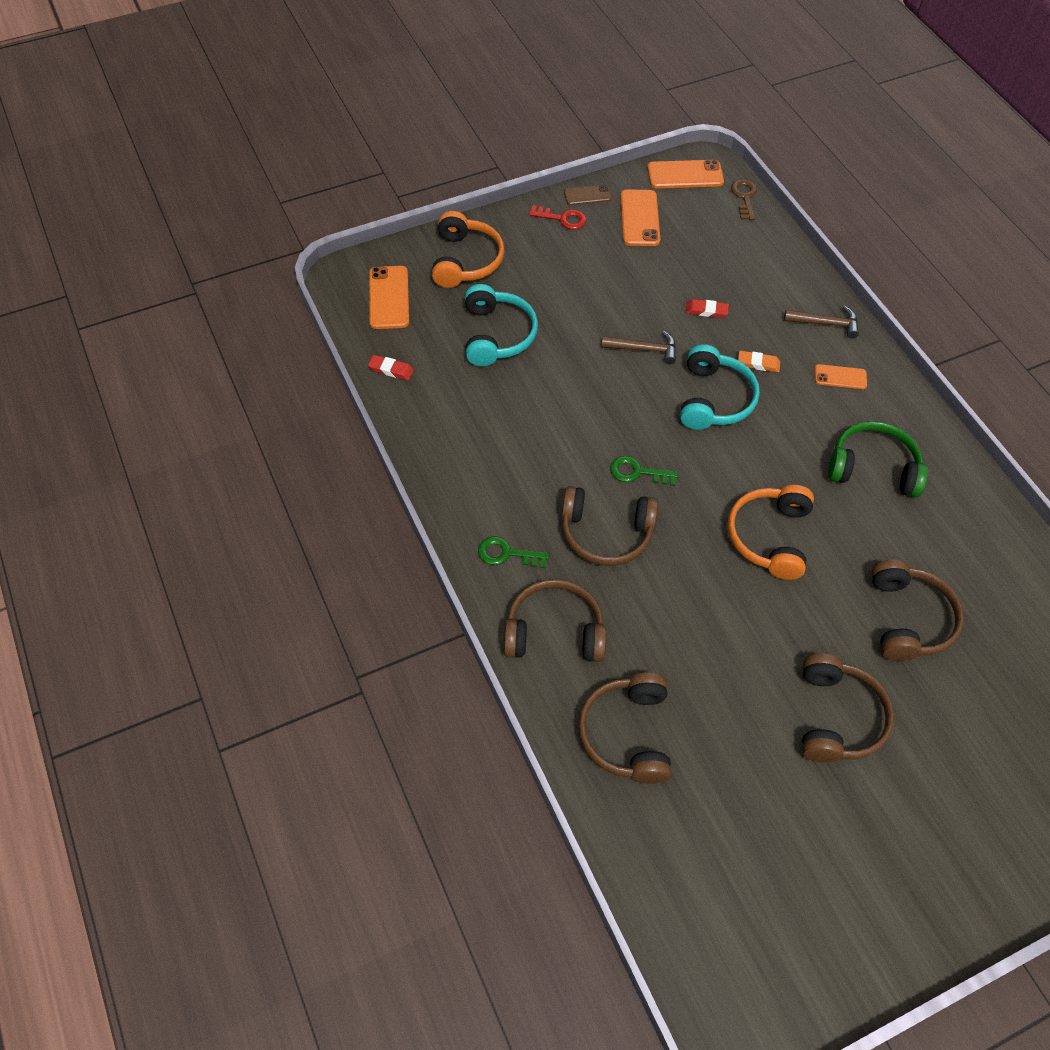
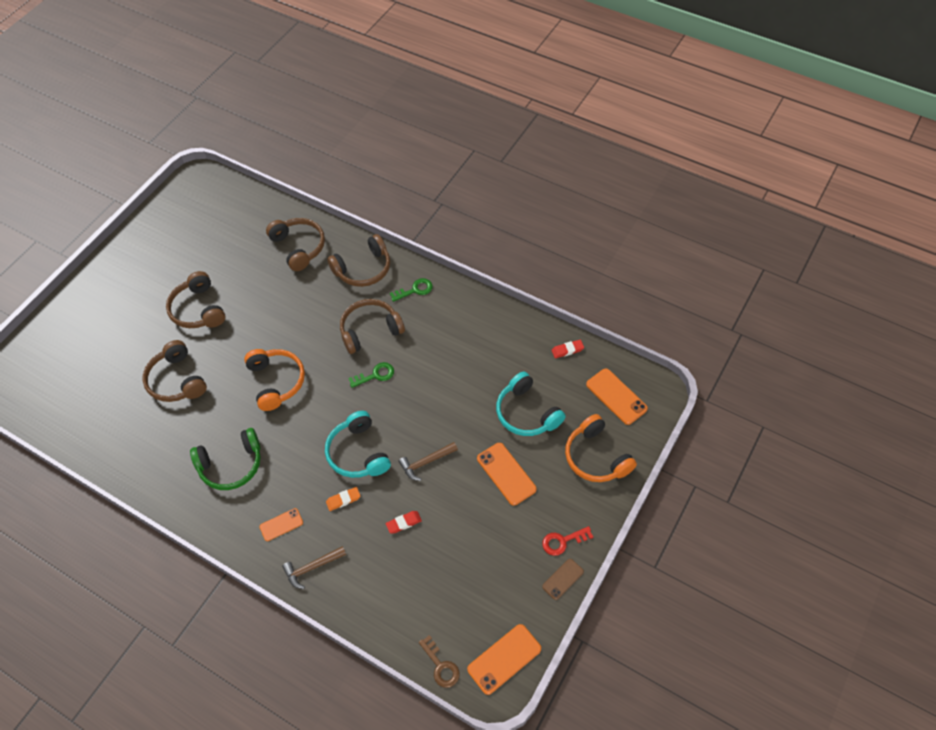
camera: 150 degrees right, 0 degrees up
orange phone [621,189,660,246] -> orange phone moved to [477,443,537,506]

